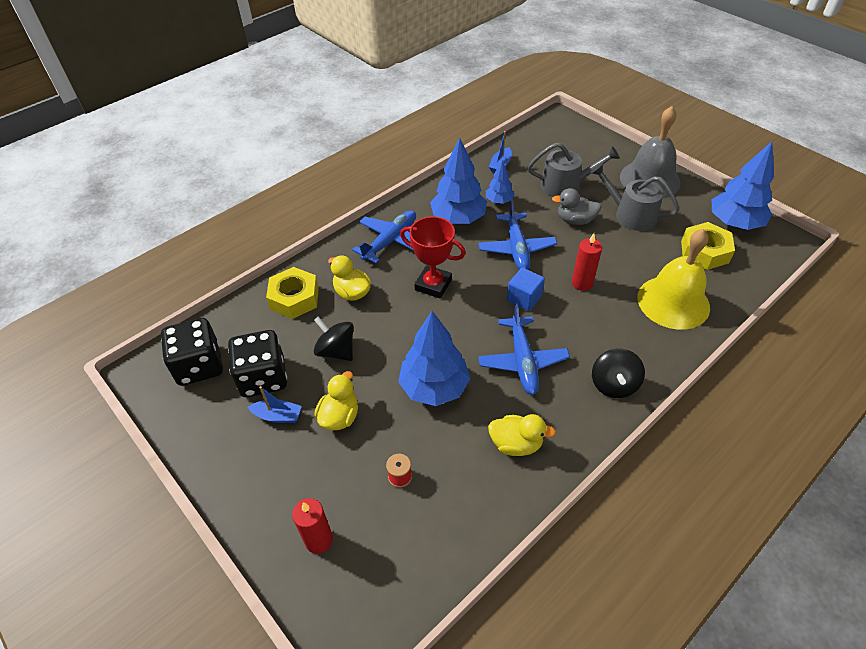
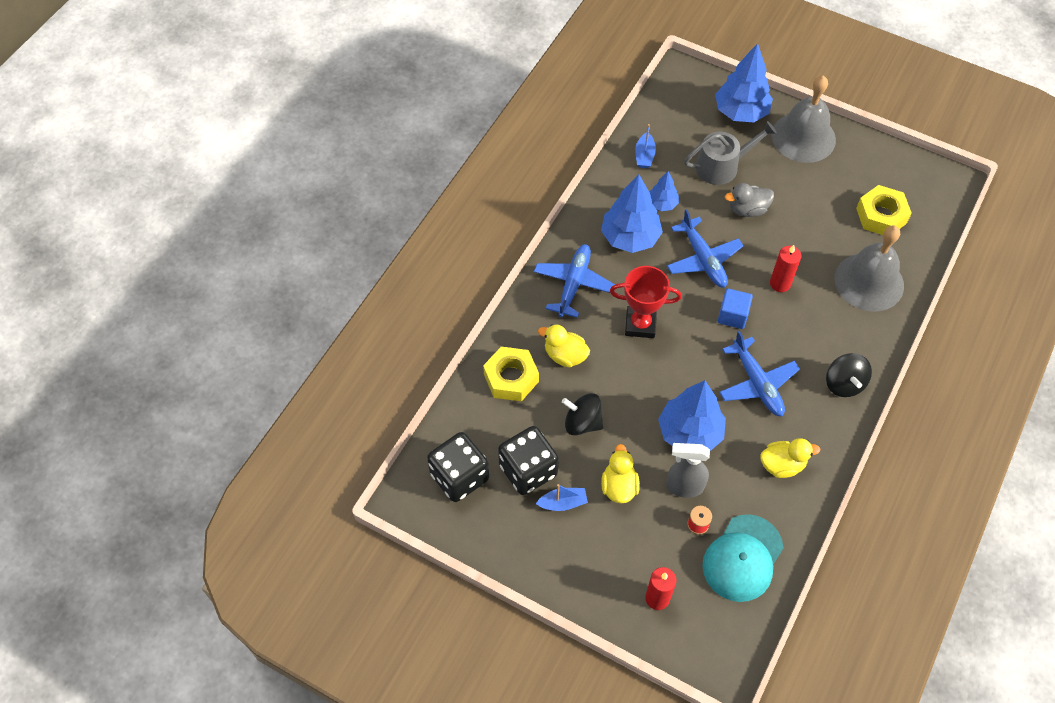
camera: 20 degrees left, 10 degrees up
grey watering can [590,163,680,231] -> none
yellow bell [637,229,710,330] -> grey bell [835,225,904,312]
blue tree [712,141,774,230] -> blue tree moved to [715,43,773,122]
none -> grey spray bottle [666,443,710,498]
none -> turquoise cap [703,514,784,602]

